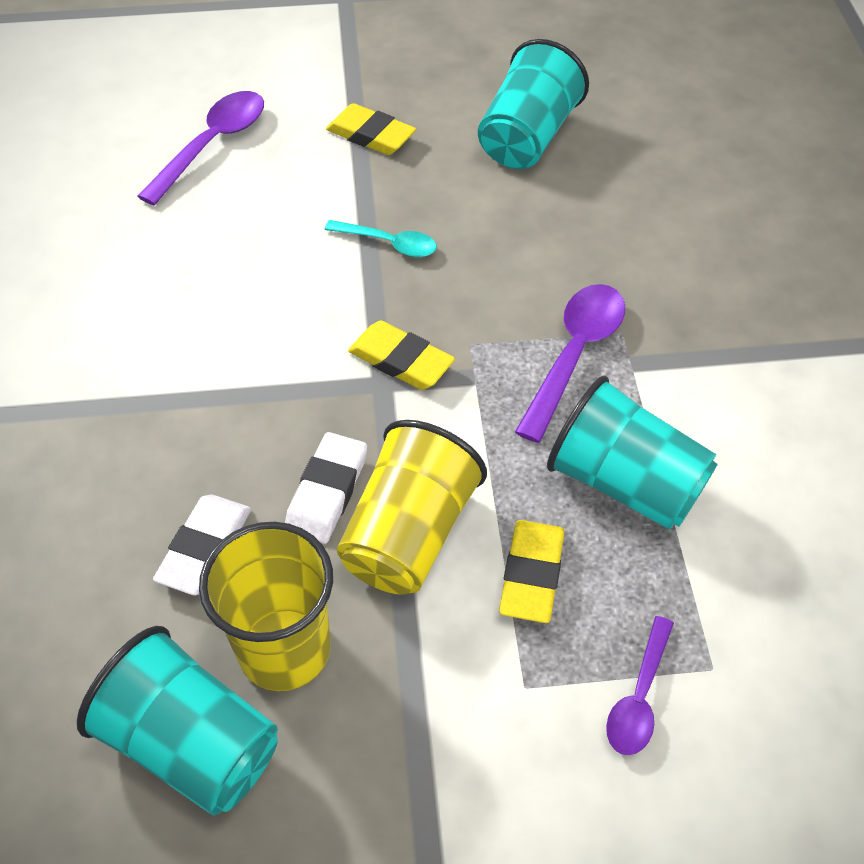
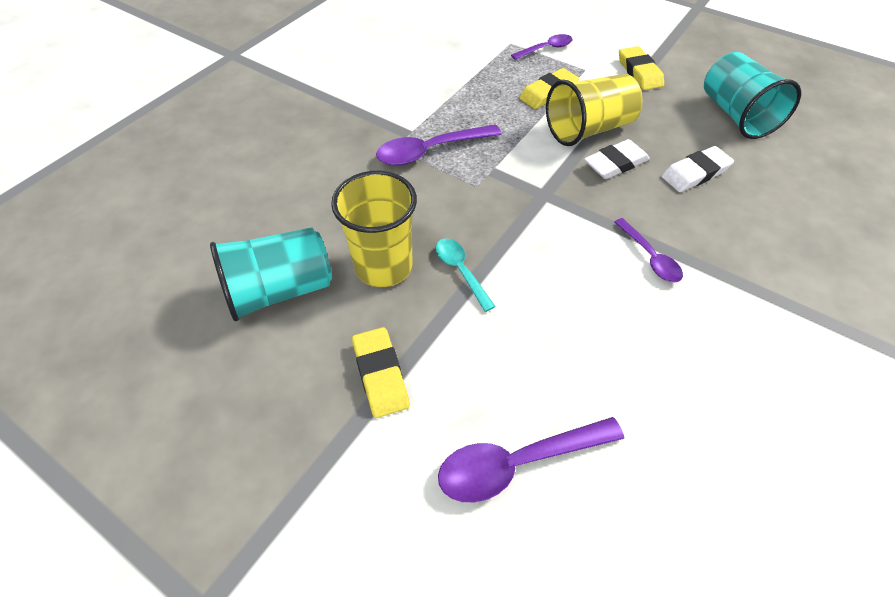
camera: 140 degrees left, 0 degrees up
yellow cup [199,522,333,691] -> yellow cup moved to [331,171,417,287]
yellow eraser [348,321,455,390] -> yellow eraser moved to [619,46,664,90]
turquoise cup [547,376,718,530] -> none
none -> purple spoon [614,218,683,282]

